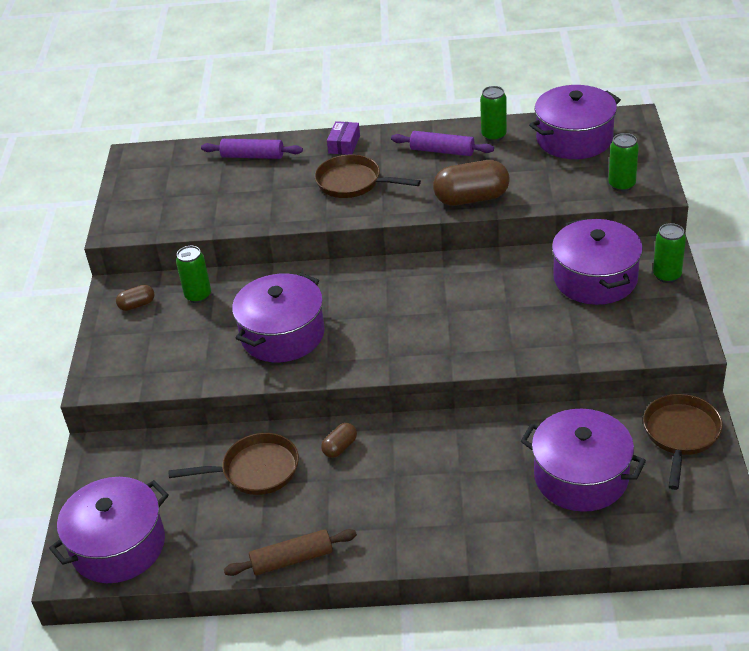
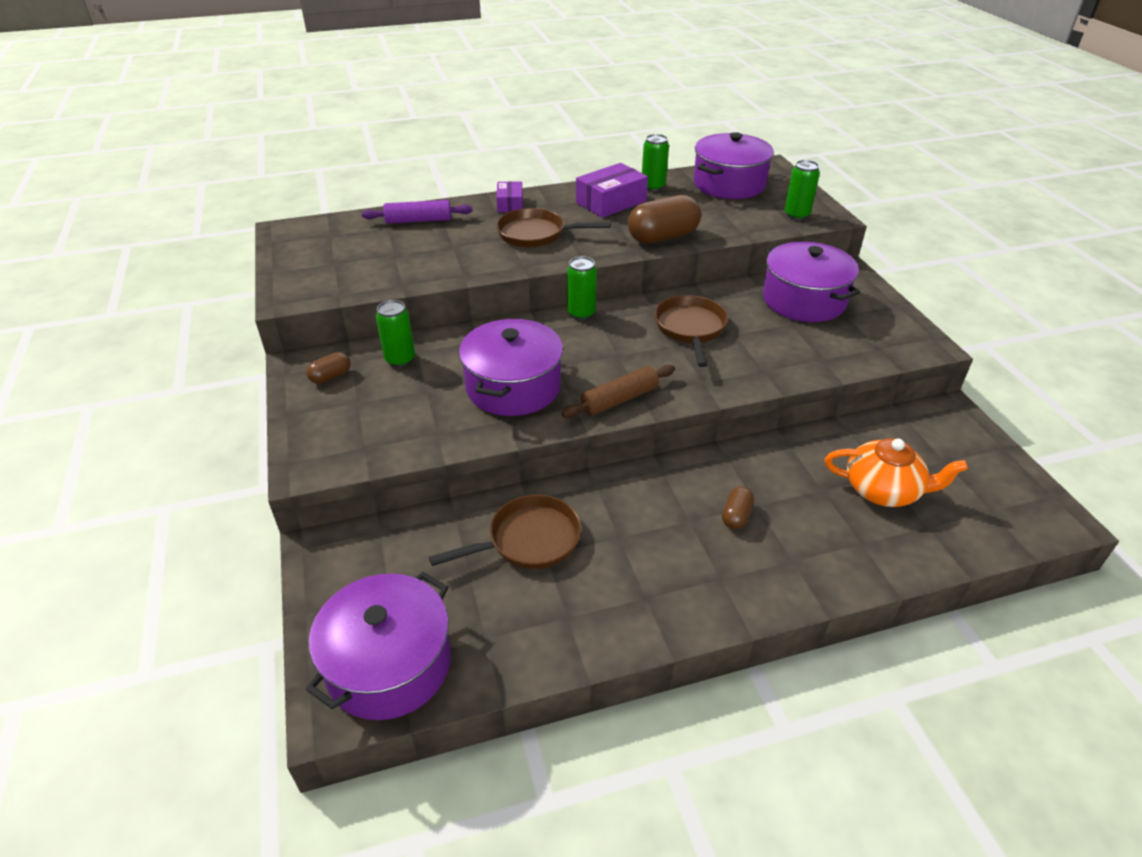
camera: 20 degrees left, 0 degrees up
brown rolling pin [224,529,357,576] -> brown rolling pin moved to [561,365,675,418]
brown capsule [321,423,357,458] -> brown capsule moved to [722,487,754,529]
purple rolling pin [391,131,494,156] -> purple box [576,163,648,218]
purple pot [521,409,646,512] -> orange teapot [825,438,968,507]
brown pan [643,394,723,490] -> brown pan moved to [655,295,728,367]
green can [653,223,686,283] -> green can moved to [567,256,597,320]

